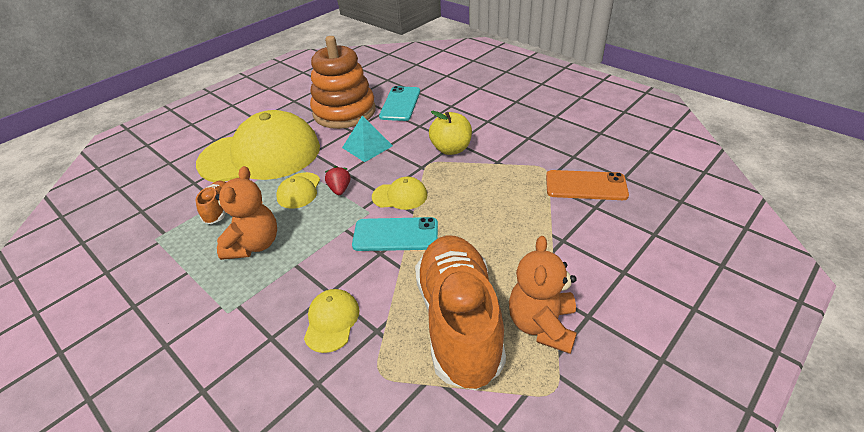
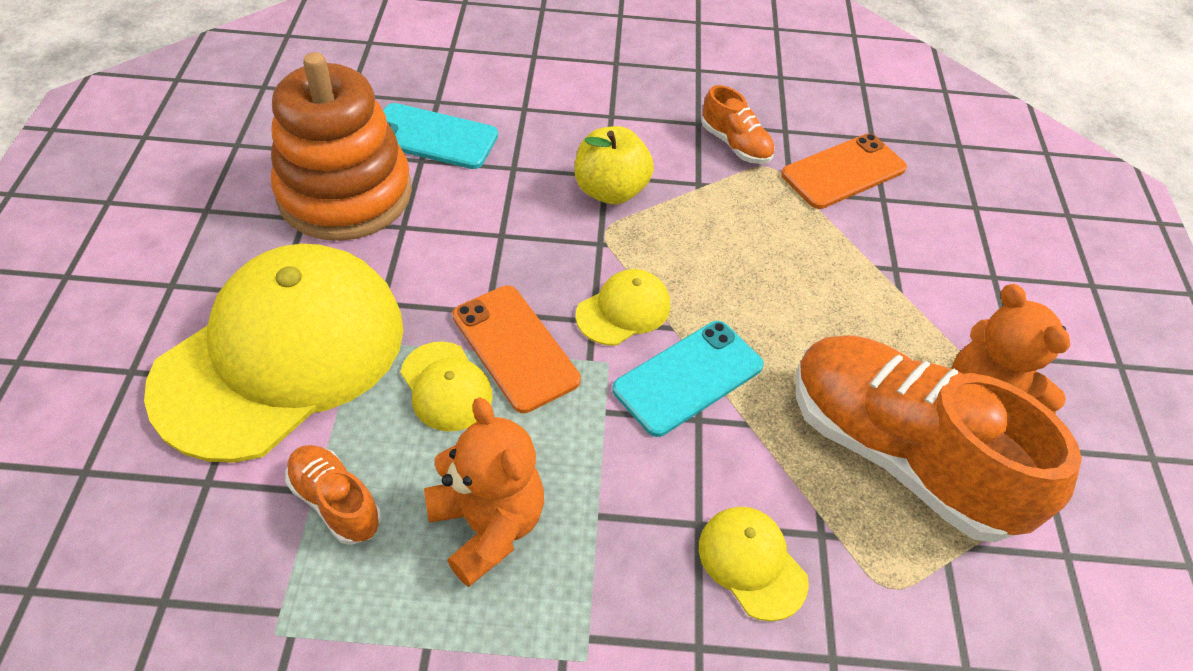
camera: 45 degrees left, 10 degrees up
red strawberry [325,166,350,195] -> orange phone [452,285,581,413]
turquoise pyramid [342,116,393,162] -> none
turquoise phone [379,86,420,121] -> turquoise phone turned 45 degrees counterclockwise [383,103,498,169]
none -> orange shoe [702,85,775,164]

